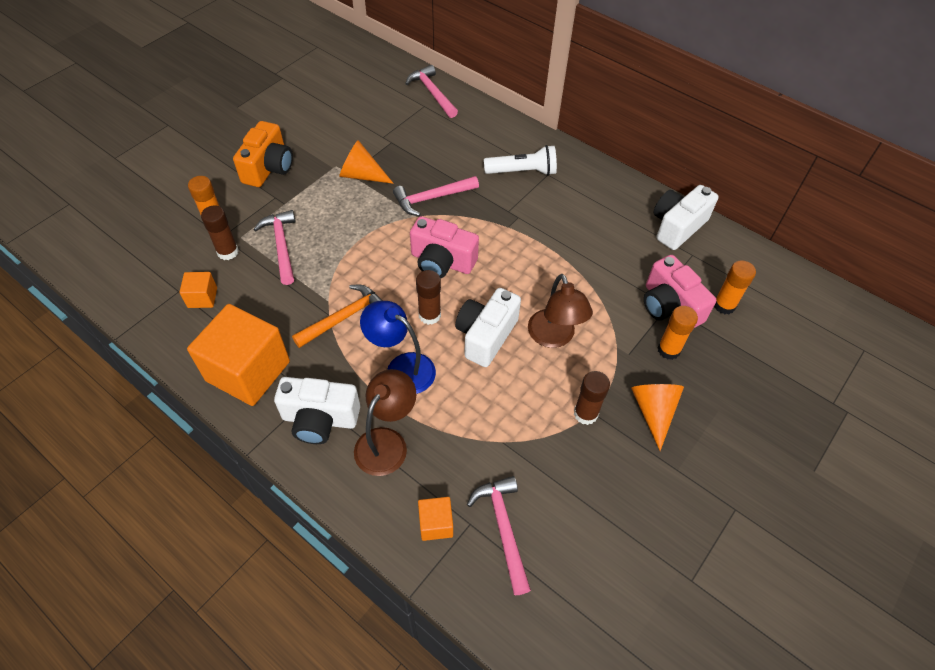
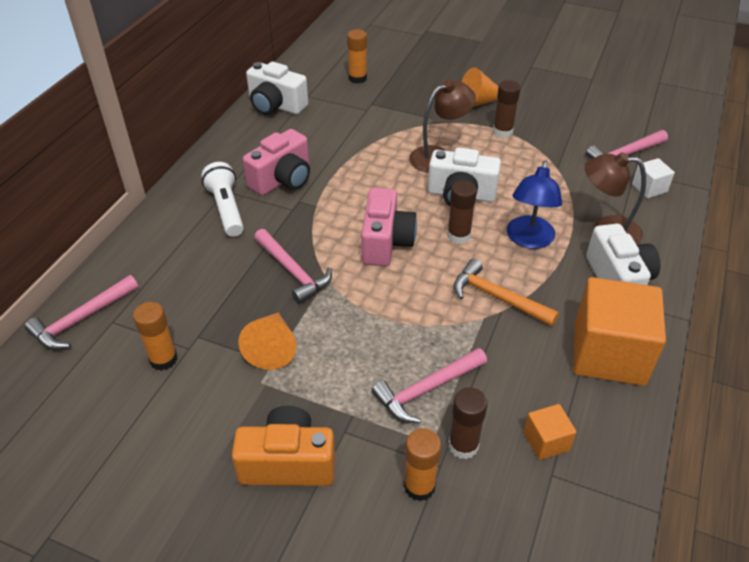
camera: 105 degrees left, 10 degrees down
orange cube [418,497,453,541] -> white cube [632,158,675,198]
pink camera [644,255,716,328] -> pink camera moved to [243,129,310,195]
orange glue stick [657,306,698,360] -> orange glue stick moved to [133,302,178,371]

